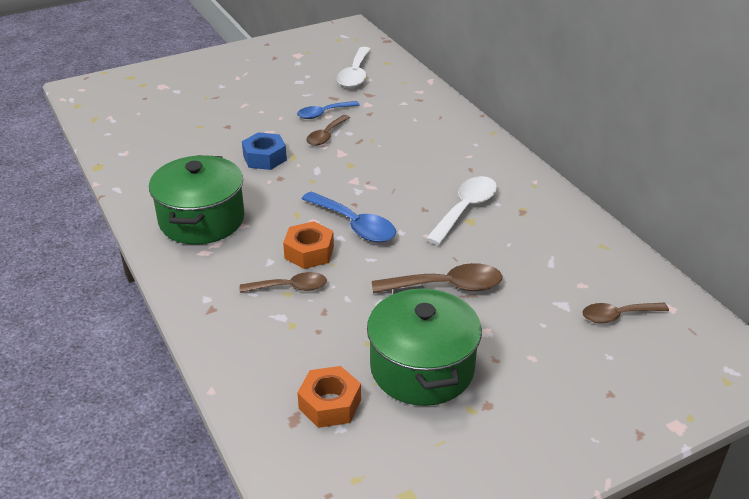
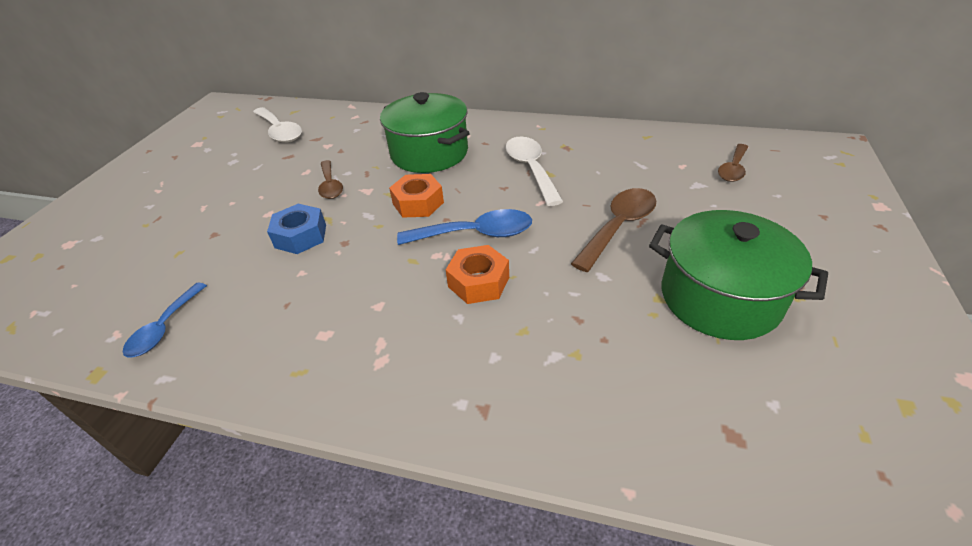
camera: 45 degrees left, 5 degrees up
green pot [149,155,245,244] -> green pot moved to [380,92,470,173]
brown spoon [240,272,327,293] -> none
blue spoon [297,101,360,119] -> blue spoon moved to [123,283,207,357]
orange nut [297,366,361,428] -> orange nut moved to [389,174,444,218]

